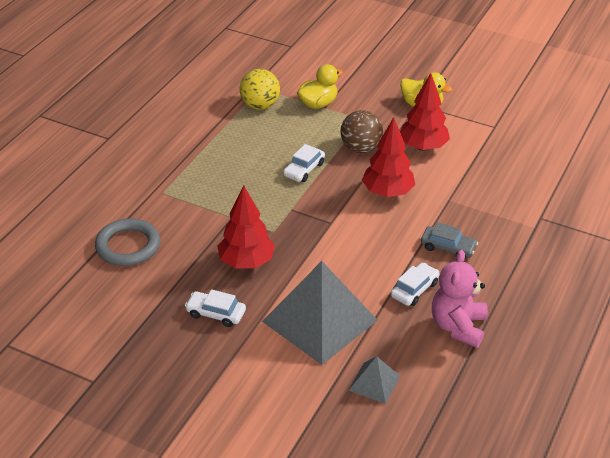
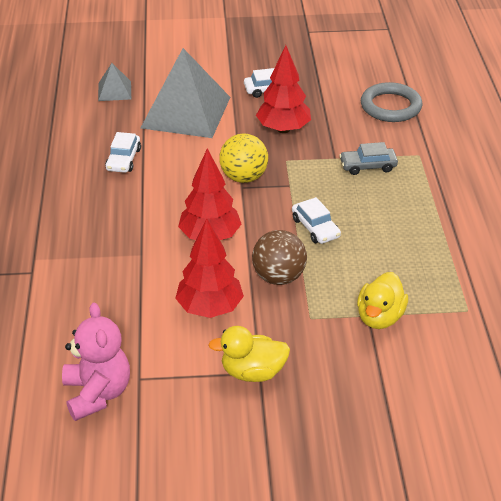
camera: 150 degrees right, 0 degrees up
yellow ball [240,69,280,110] -> yellow ball moved to [219,133,268,183]
white car [283,144,325,182] -> white car turned 150 degrees clockwise [292,197,341,244]
grey car [421,222,478,258] -> grey car moved to [339,142,398,175]
pink teddy bear [432,250,488,348] -> pink teddy bear moved to [62,303,130,421]

